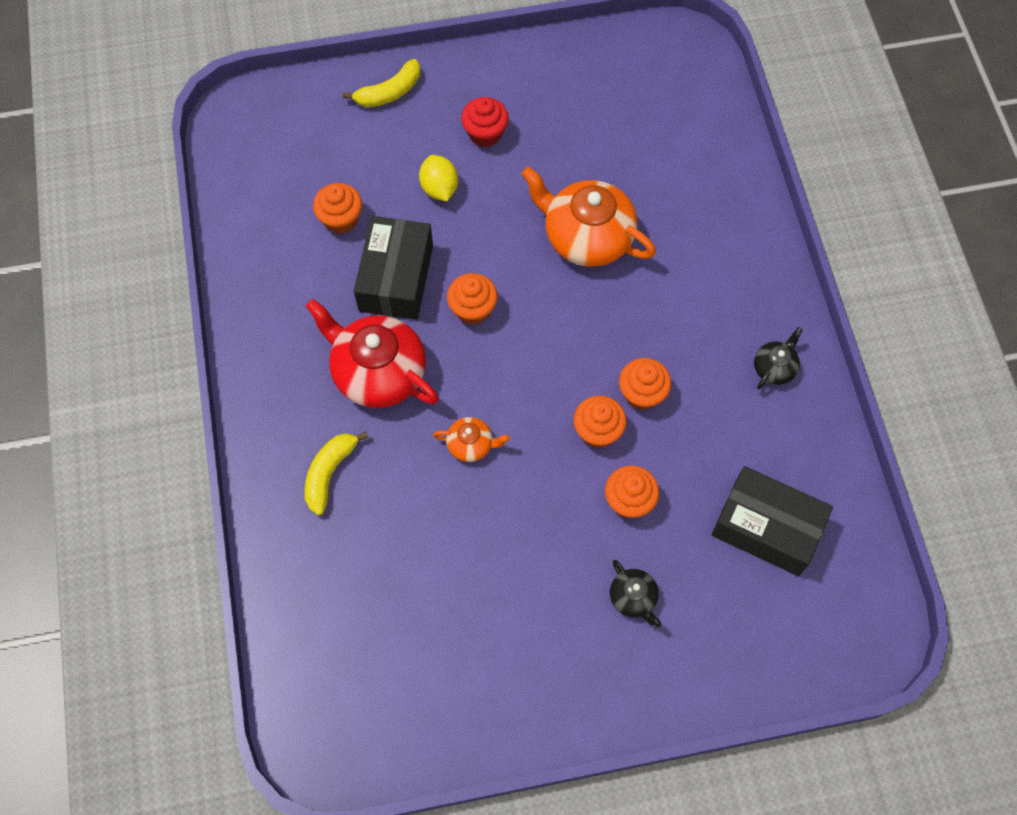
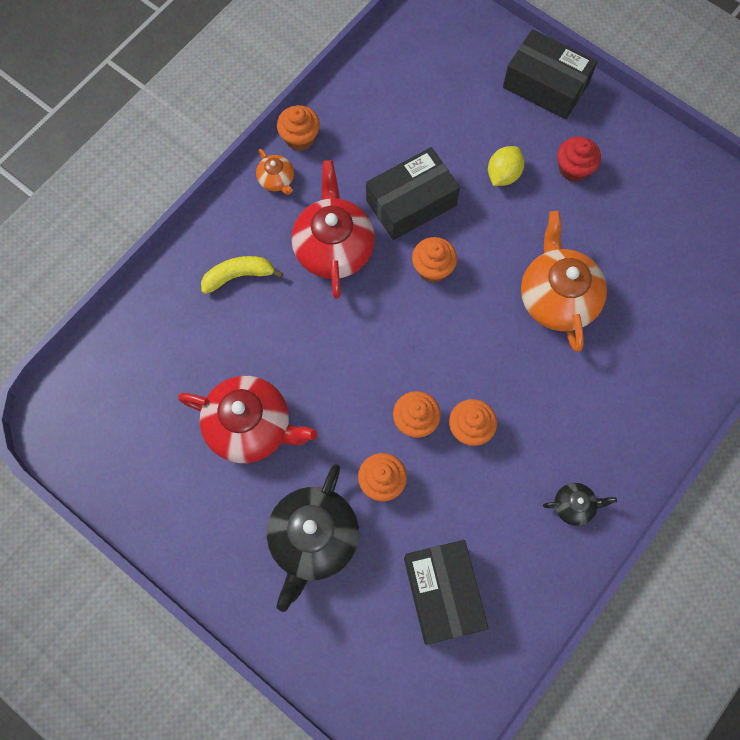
camera: 50 degrees right, 5 degrees up
orange cupcake [313,183,362,234] -> orange cupcake moved to [277,105,320,151]
yellow banana [343,59,421,108] -> black box [503,29,597,120]
orange teapot [433,417,510,462] -> orange teapot moved to [256,149,294,195]
black teapot [610,560,662,627] -> black teapot [267,464,359,612], size x2.11
none -> red teapot [178,376,317,463]

